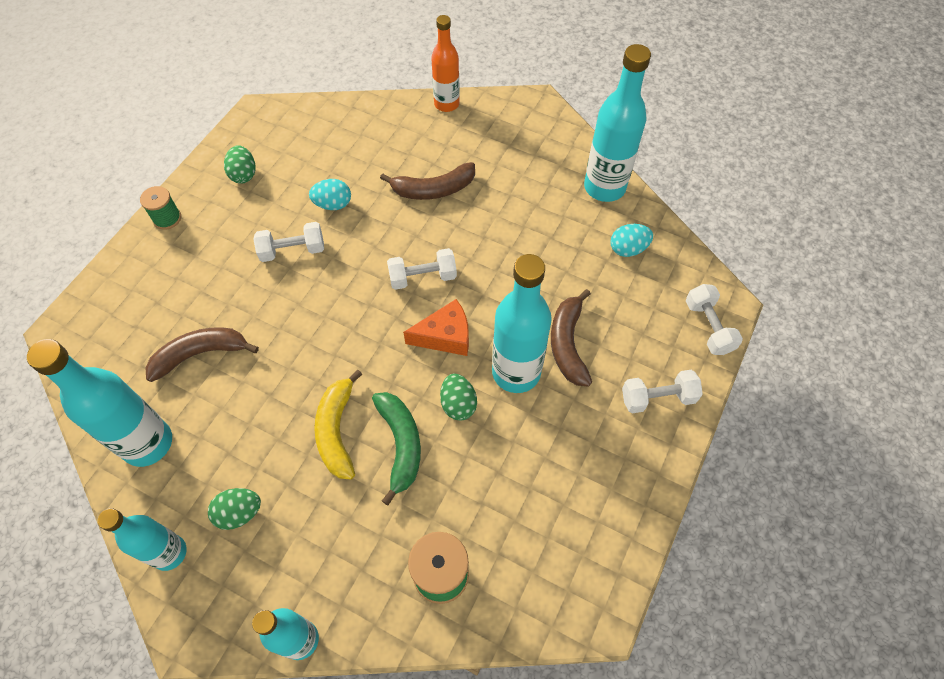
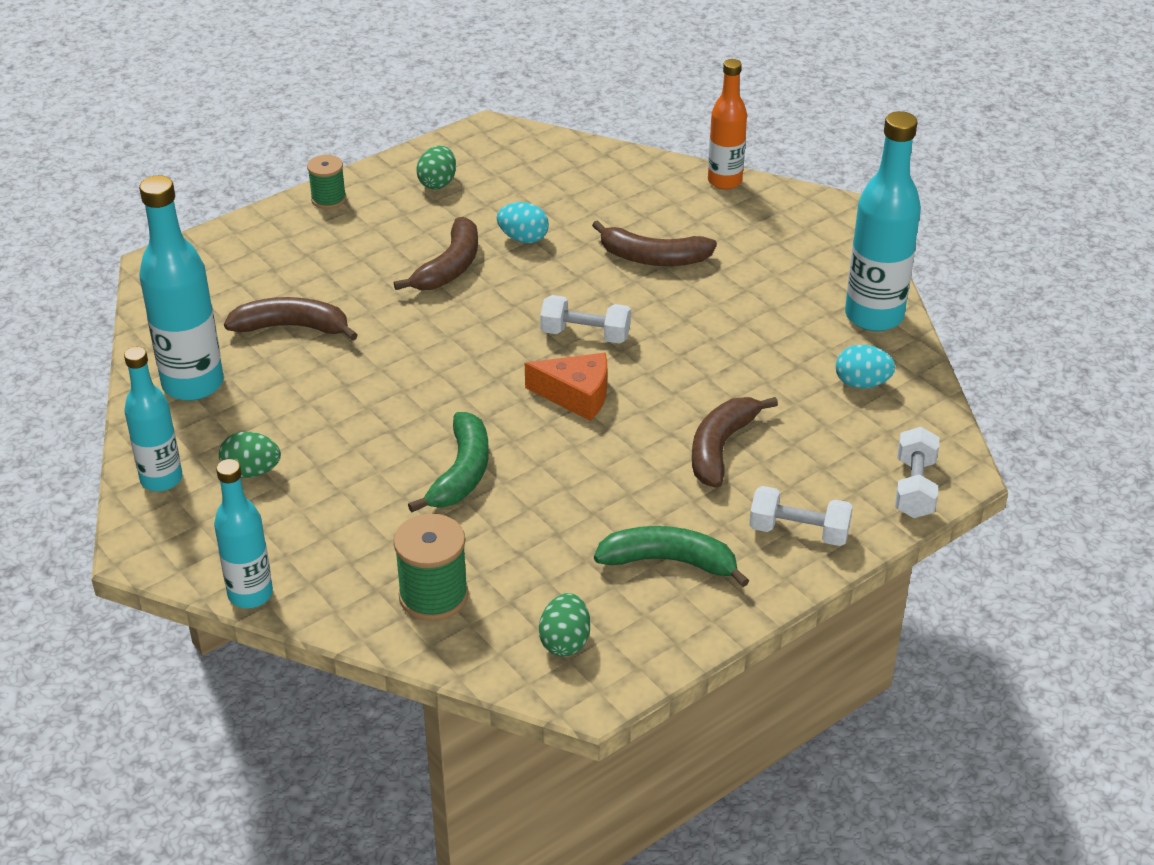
camera: 25 degrees right, 20 degrees down
white dumbbell [253,222,324,262] -> brown banana [394,217,478,290]
yellow banana [314,370,362,479] -> none
green egg [440,374,477,421] -> green egg moved to [539,593,590,657]
turquoise bottle [492,254,552,393] -> none
none -> green banana [594,526,749,587]

